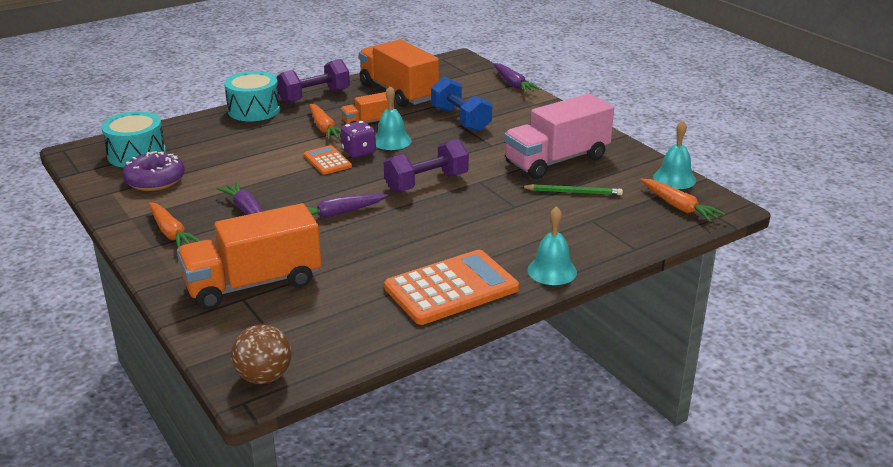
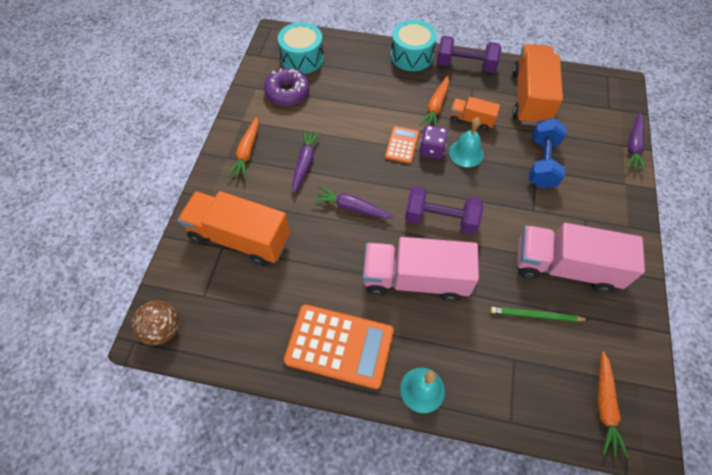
camera: 45 degrees right, 30 degrees up
green pencil [521,184,623,195] -> green pencil turned 135 degrees clockwise [490,307,589,322]
turquoise bell [653,120,696,189] -> none
none -> pink truck [363,237,479,302]

